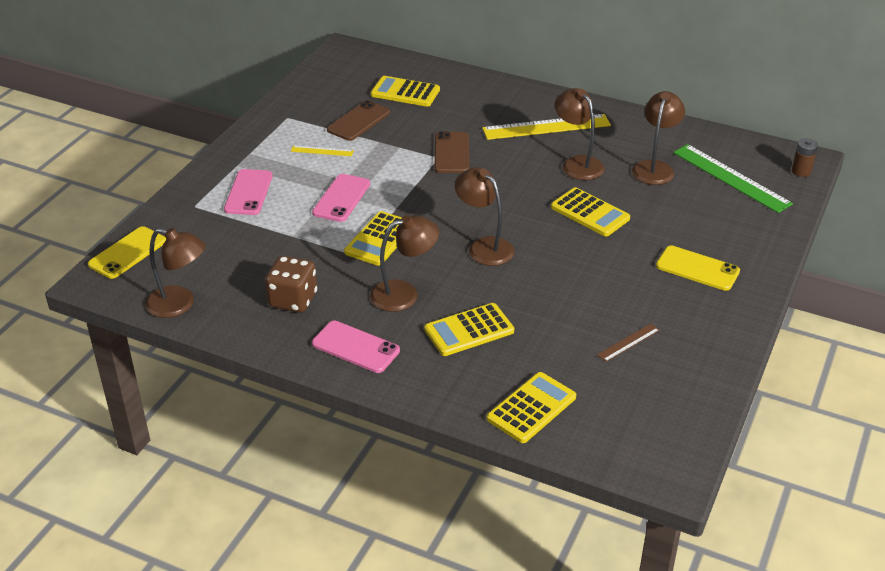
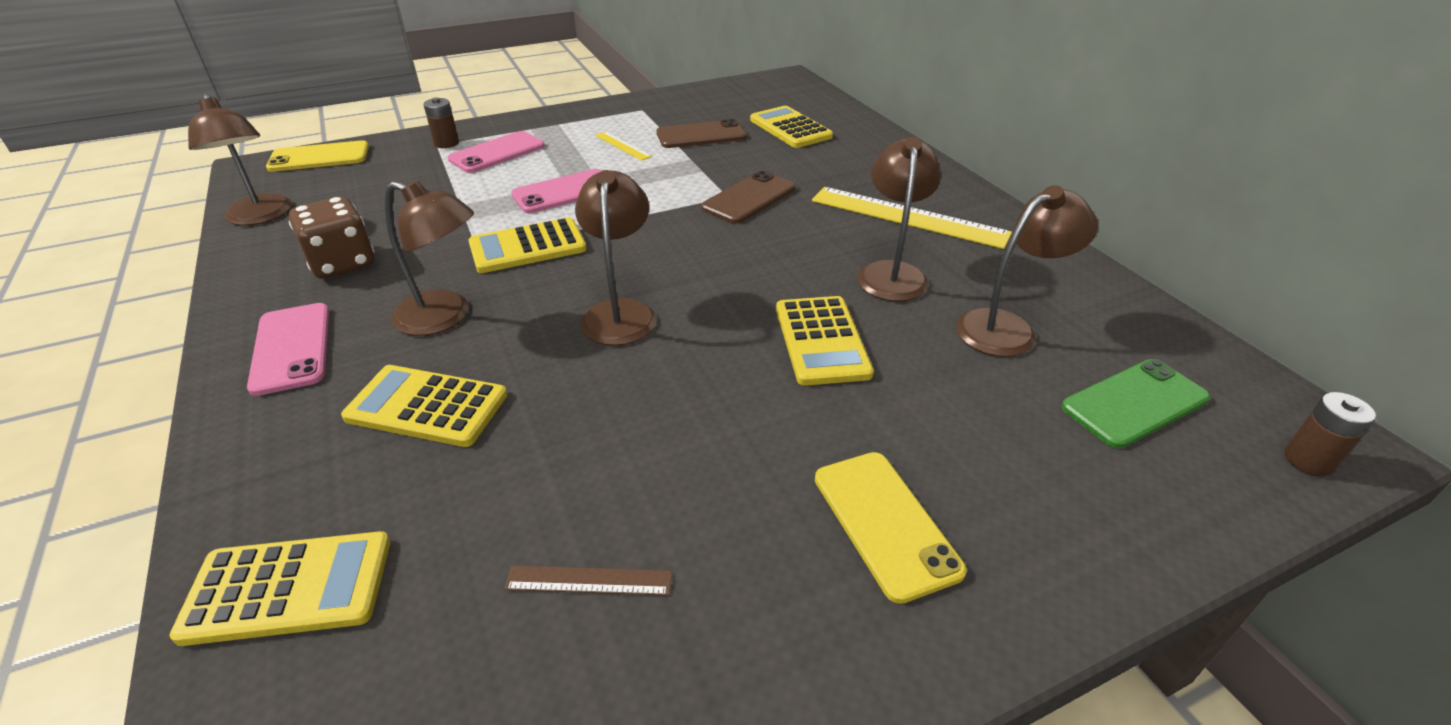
camera: 40 degrees right, 0 degrees up
green ruler [673,144,793,213] -> green phone [1061,359,1210,449]
none -> brown battery [423,97,459,148]

